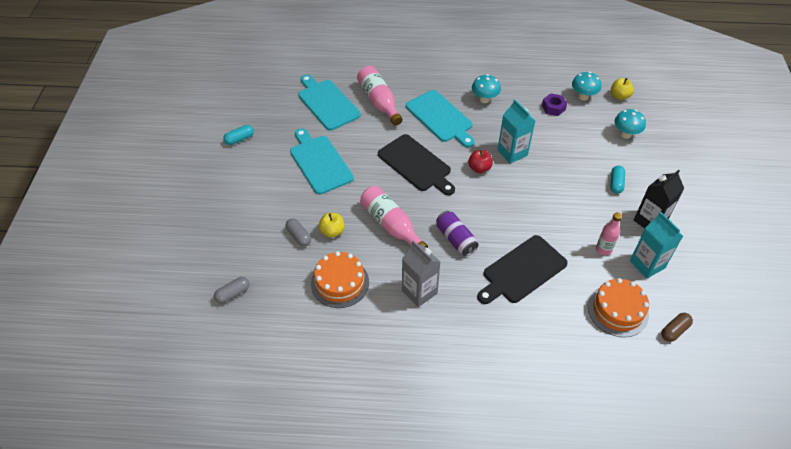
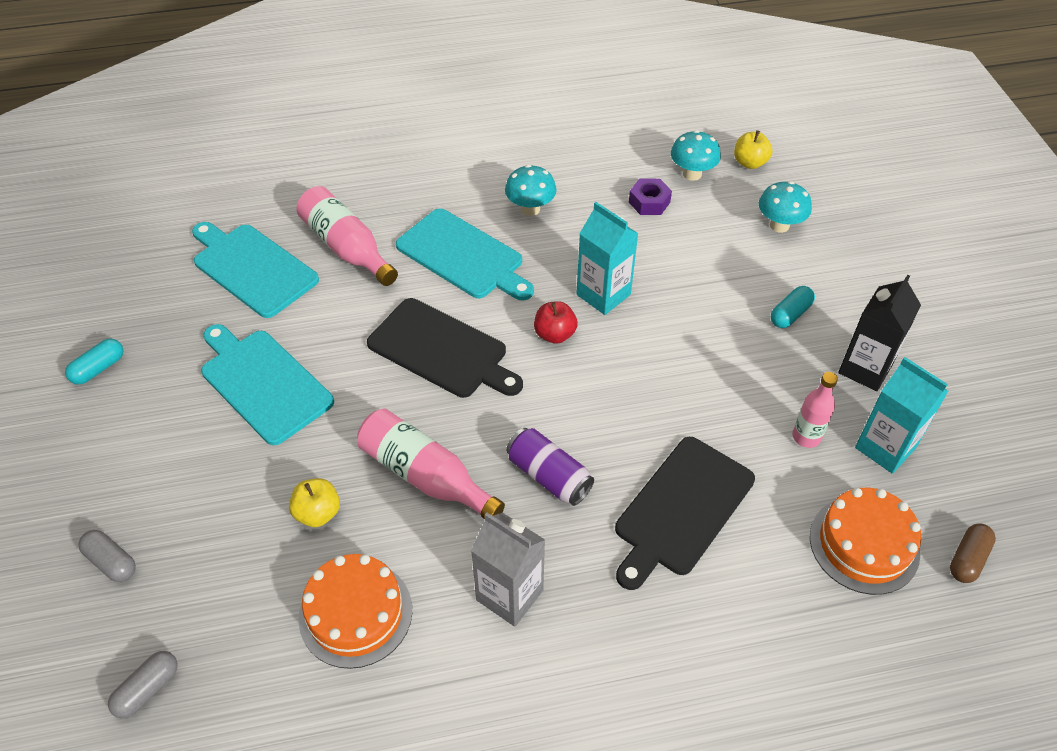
camera: 15 degrees left, 0 degrees up
grey capsule [285,218,311,246] -> grey capsule moved to [78,530,136,582]
turquoise capsule [610,166,625,194] -> turquoise capsule turned 45 degrees clockwise [771,286,815,328]

